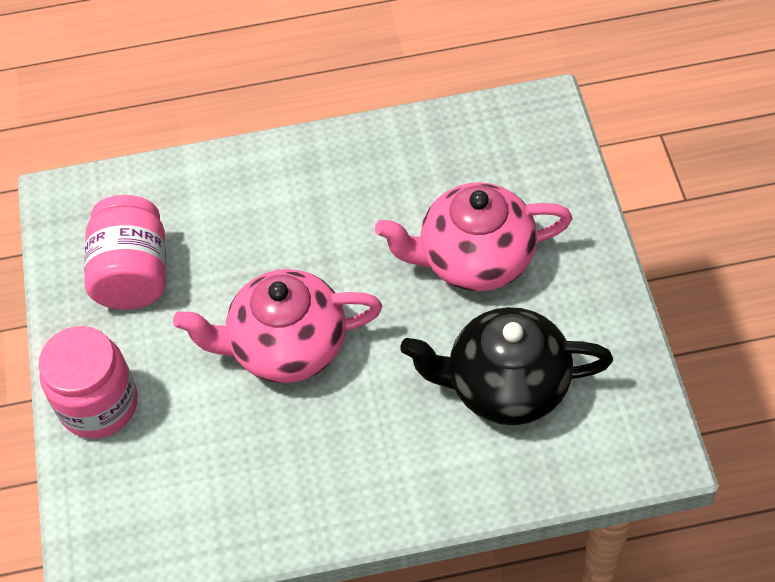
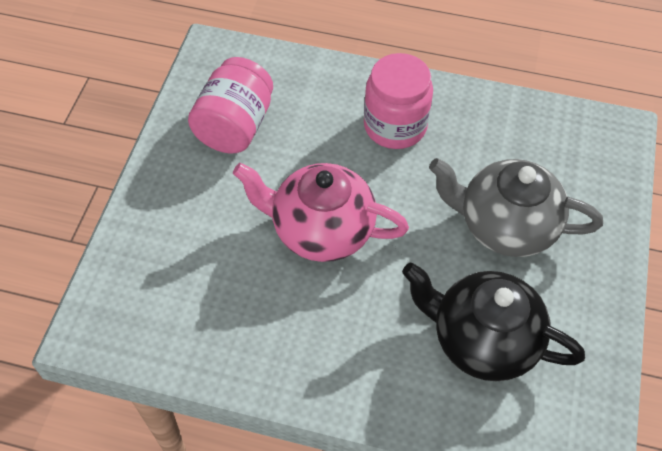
camera: 20 degrees right, 0 degrees up
pink jar [38,326,138,439] -> pink jar moved to [364,53,433,149]
pink teapot [375,182,573,291] -> grey teapot [429,158,603,257]

